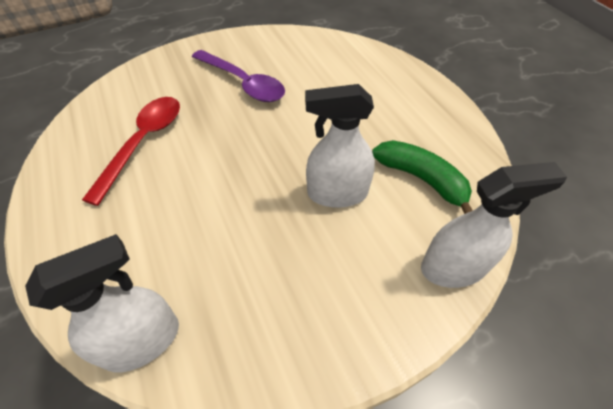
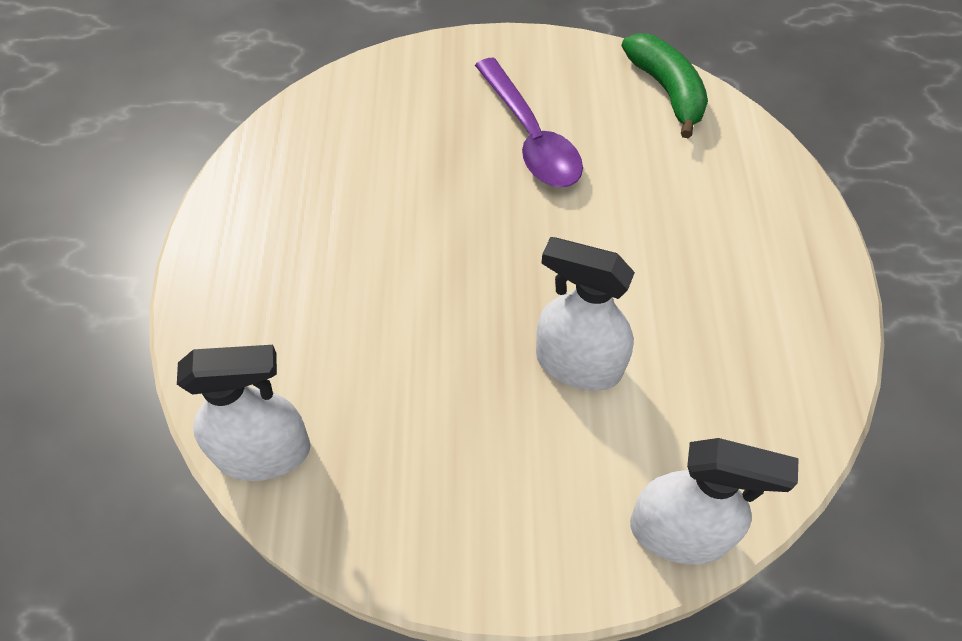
camera: 25 degrees right, 5 degrees up
red spoon [82,97,180,206] -> none
green banana [372,140,473,214] -> green banana moved to [622,33,708,138]

